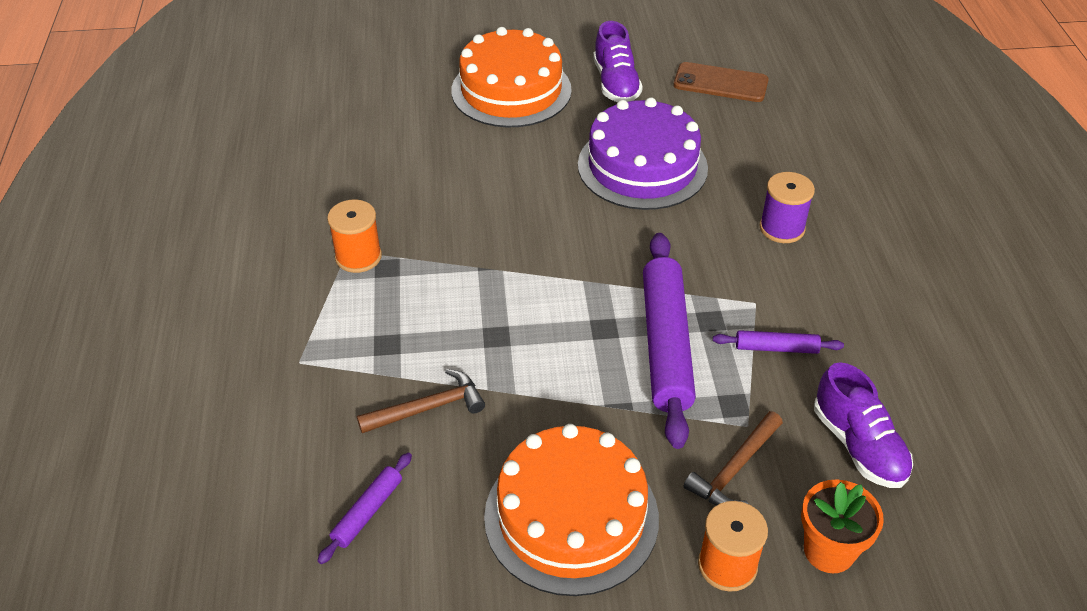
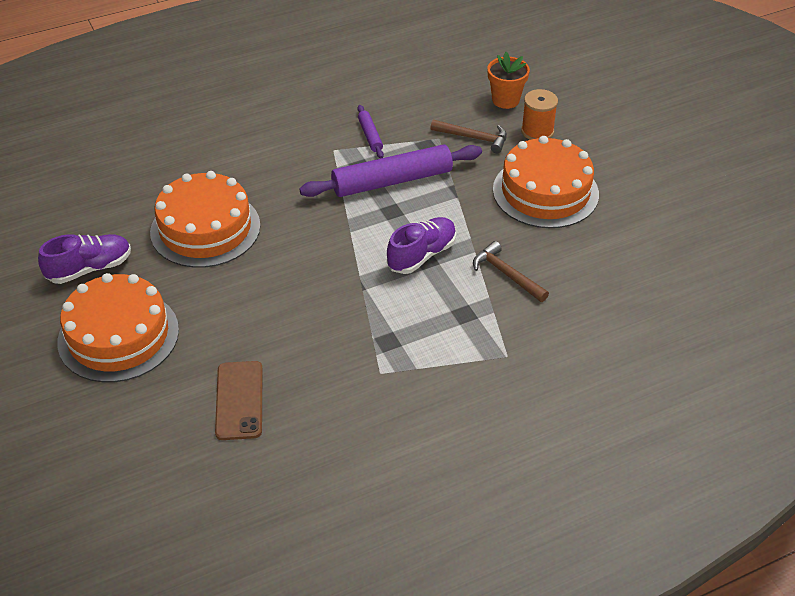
camera: 110 degrees left, 0 degrees up
purple rolling pin [318,453,412,564] -> none
orange spool [327,199,382,273] -> none
purple cake [578,97,708,210] -> orange cake [150,171,260,268]
brown phone [673,62,769,102] -> brown phone moved to [215,361,263,440]
purple spool [760,172,815,243] -> none
purple shoe [814,362,913,488] -> purple shoe moved to [387,217,456,274]

